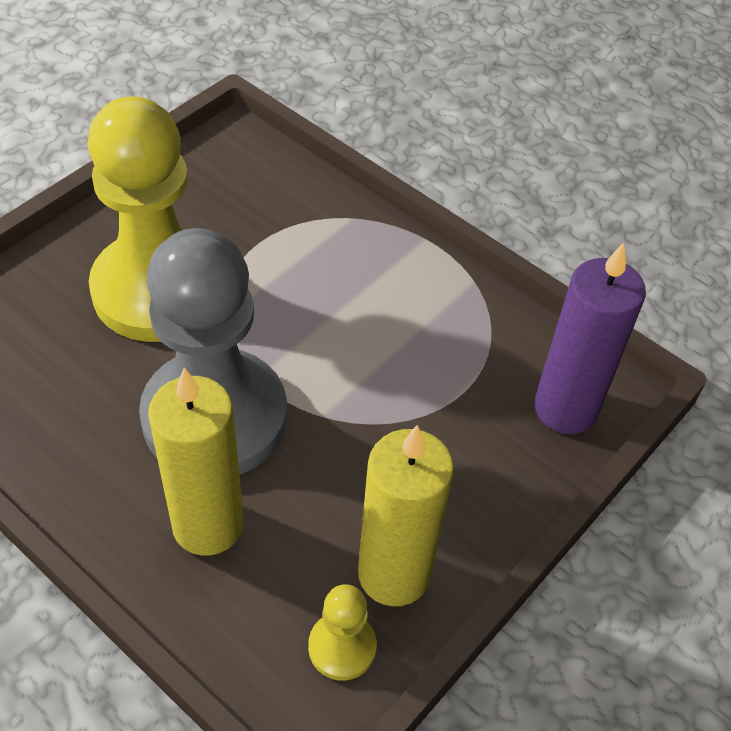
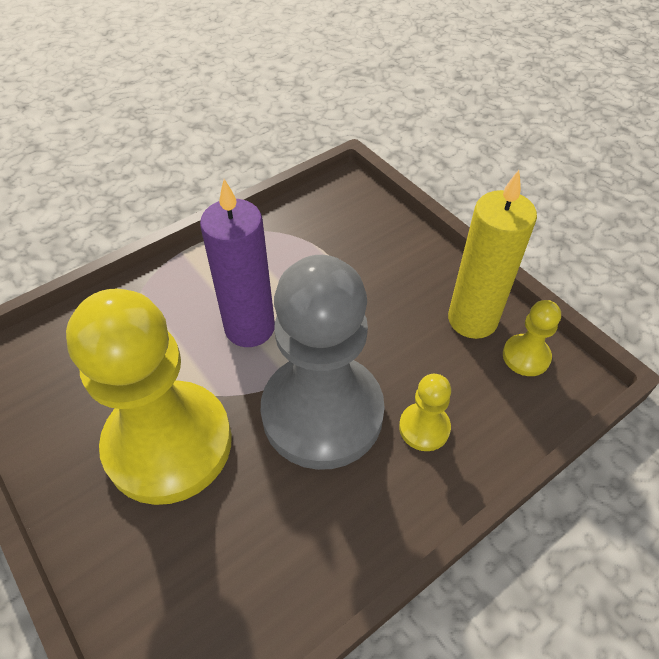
camera: 75 degrees left, 0 degrees up
yellow candle [148,368,244,556] -> yellow pawn [399,374,451,451]
purple candle [534,243,646,434] -> purple candle moved to [200,179,275,347]

